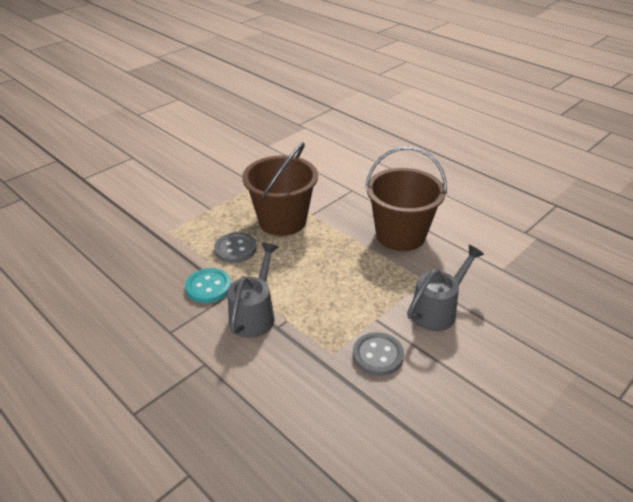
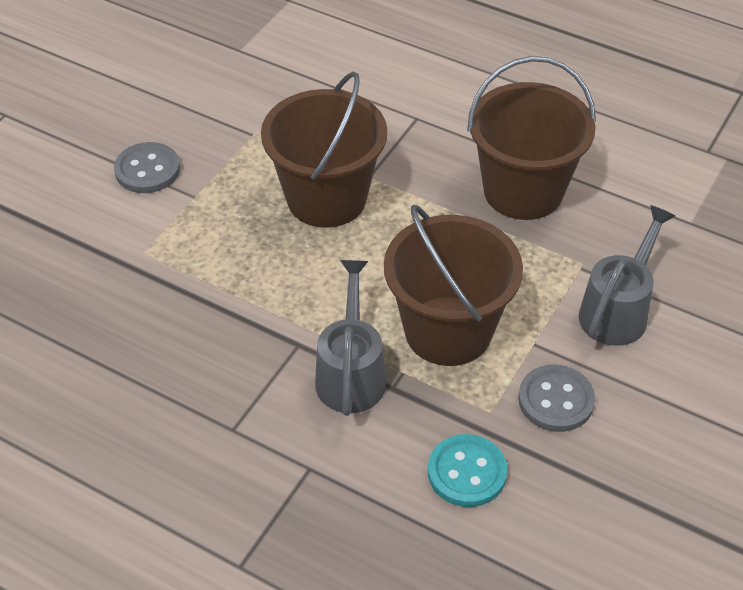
camera: 15 degrees left, 10 degrees up
turquoise button [185,268,231,303] -> turquoise button moved to [428,434,507,507]
grey button [214,232,256,263] -> grey button moved to [114,142,180,193]
none -> brown bucket [384,205,523,366]

